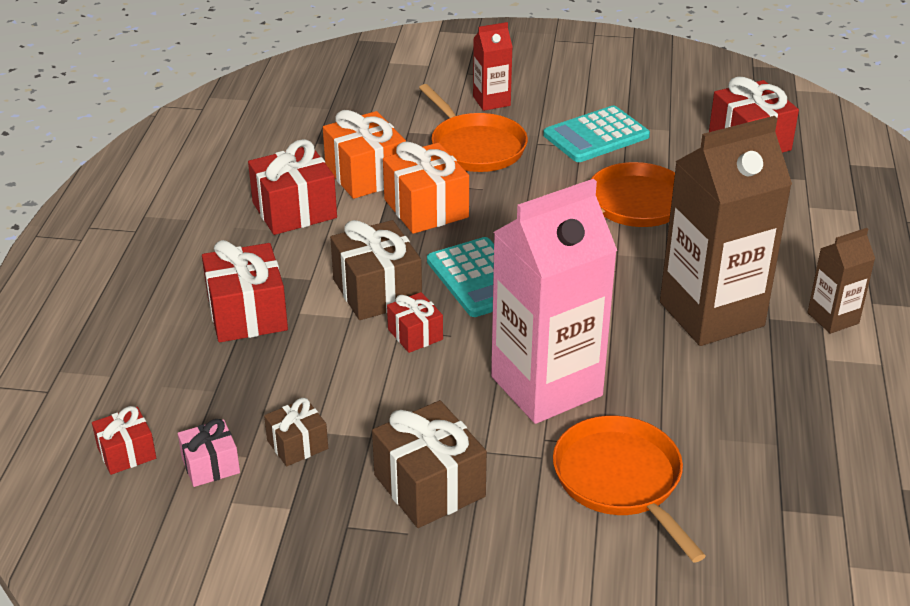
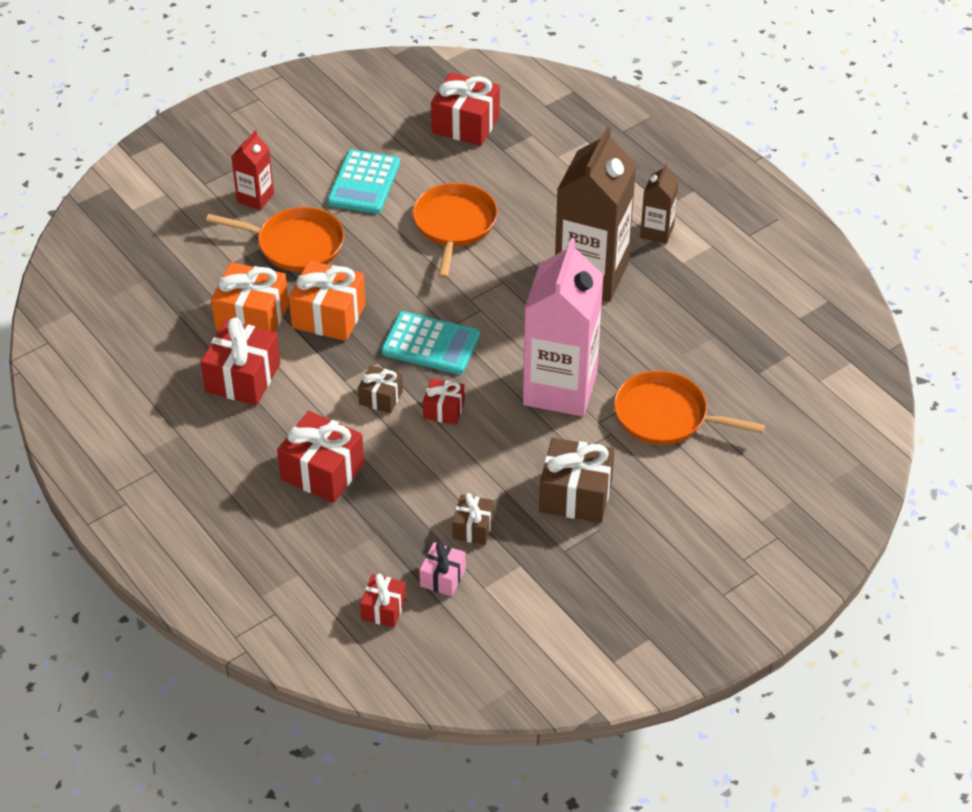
camera: 45 degrees left, 10 degrees up
brown gift [330,220,422,320] -> brown gift [358,365,403,413], size x0.57

